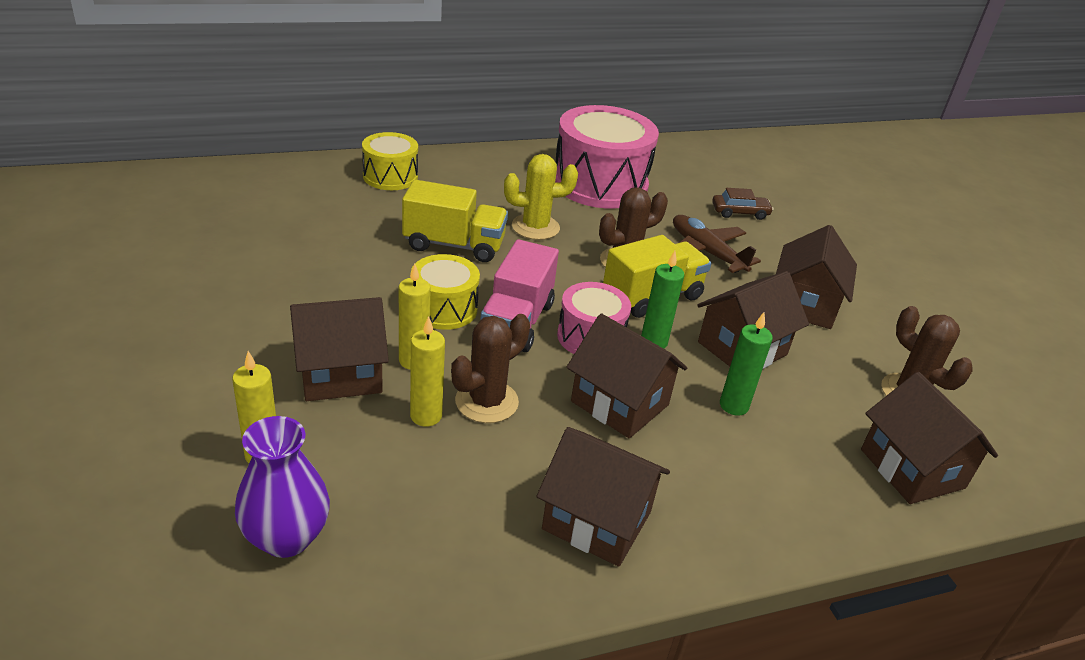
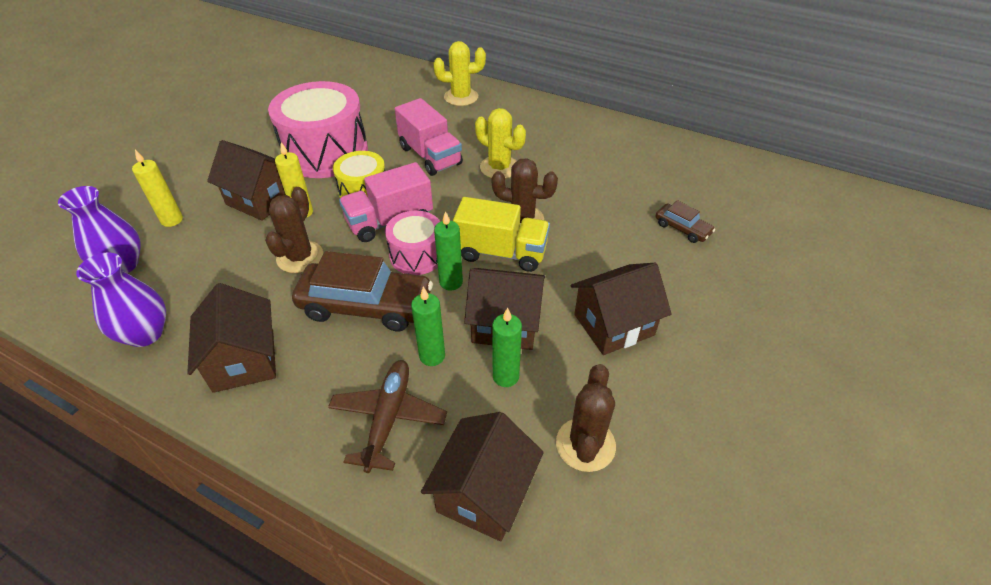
camera: 50 degrees right, 10 degrees up
yellow drum [362,132,418,190] -> yellow cactus [433,41,486,106]
yellow truck [402,180,508,262] -> pink truck [395,98,463,176]
yellow candle [410,316,445,427] -> none
brown cactus [451,314,530,423] -> brown cactus turned 75 degrees counterclockwise [265,187,323,273]
pink drum [555,105,659,209] -> pink drum moved to [268,81,368,178]
brown house [567,313,687,438] -> brown car [292,251,433,331]
brown plane [673,215,761,273] -> brown plane moved to [328,360,447,473]
none -> purple vase [76,252,166,347]
none -> green candle [492,308,522,387]

